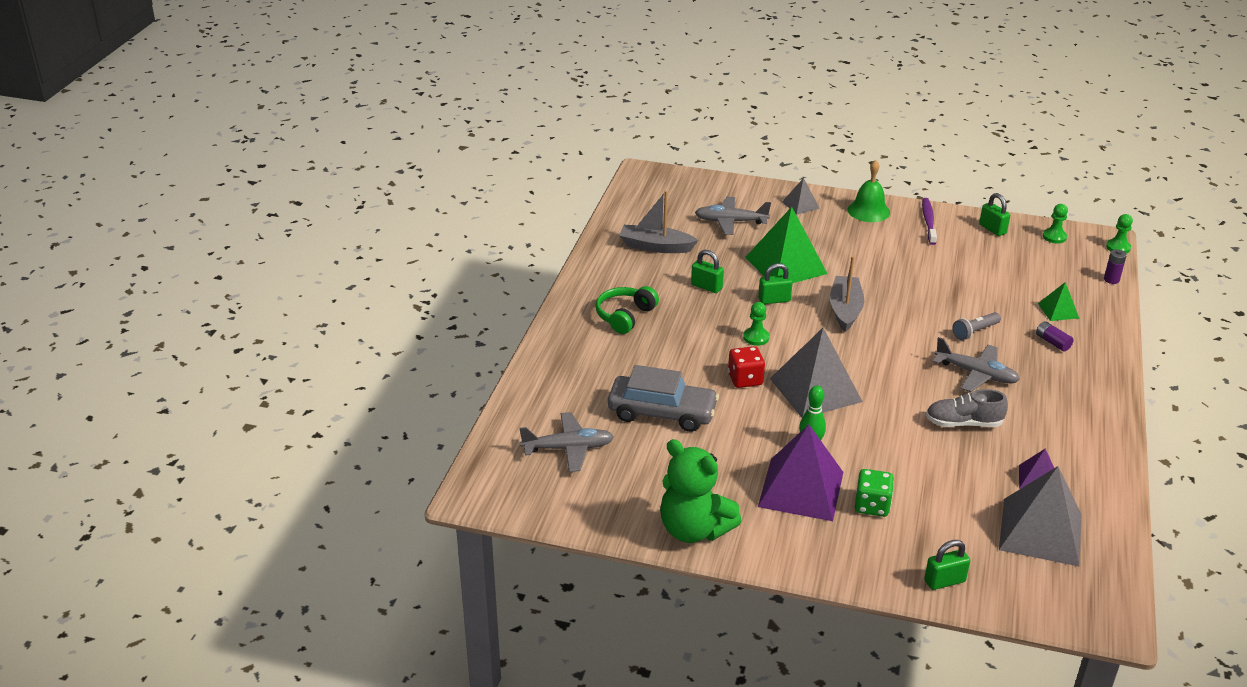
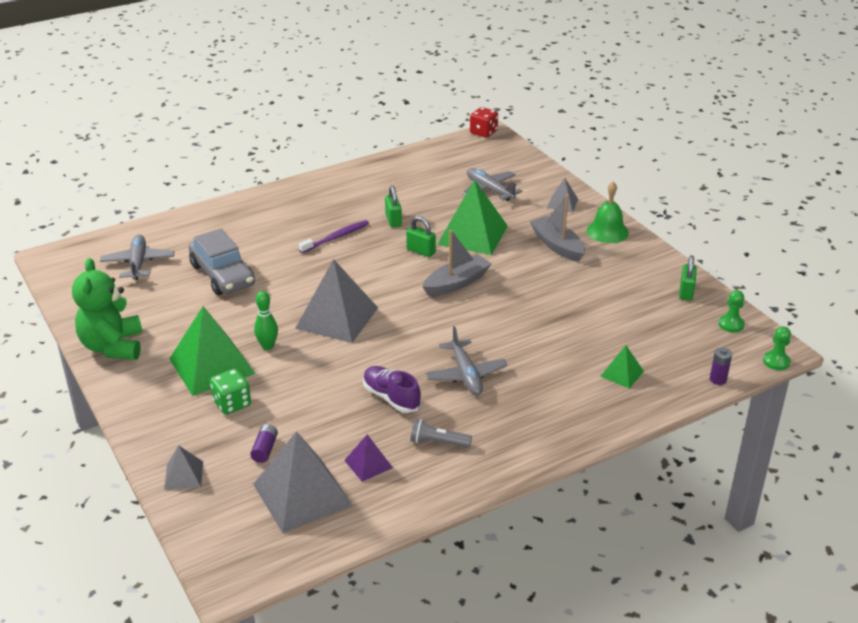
camera: 45 degrees right, 0 degrees up
grey plane [520,412,614,472] -> grey plane turned 135 degrees counterclockwise [100,234,174,280]
green headphones [596,286,659,334] -> none
grey boat [619,191,698,253] -> grey boat moved to [530,194,585,262]
red dice [728,346,765,388] -> red dice moved to [470,107,498,138]
green pawn [743,302,769,346] -> none
purple pyramid [758,424,843,521] -> green pyramid [169,306,255,396]
purple toothbrush [922,198,937,245] -> purple toothbrush moved to [299,220,369,253]
green padlock [924,540,970,590] -> grey pyramid [164,445,203,490]
grey shoe [926,389,1008,427] -> purple shoe [363,366,421,413]
grey flashlight [952,312,1001,340] -> grey flashlight moved to [410,419,472,448]
purple battery [1036,321,1074,352] -> purple battery moved to [250,424,278,463]

